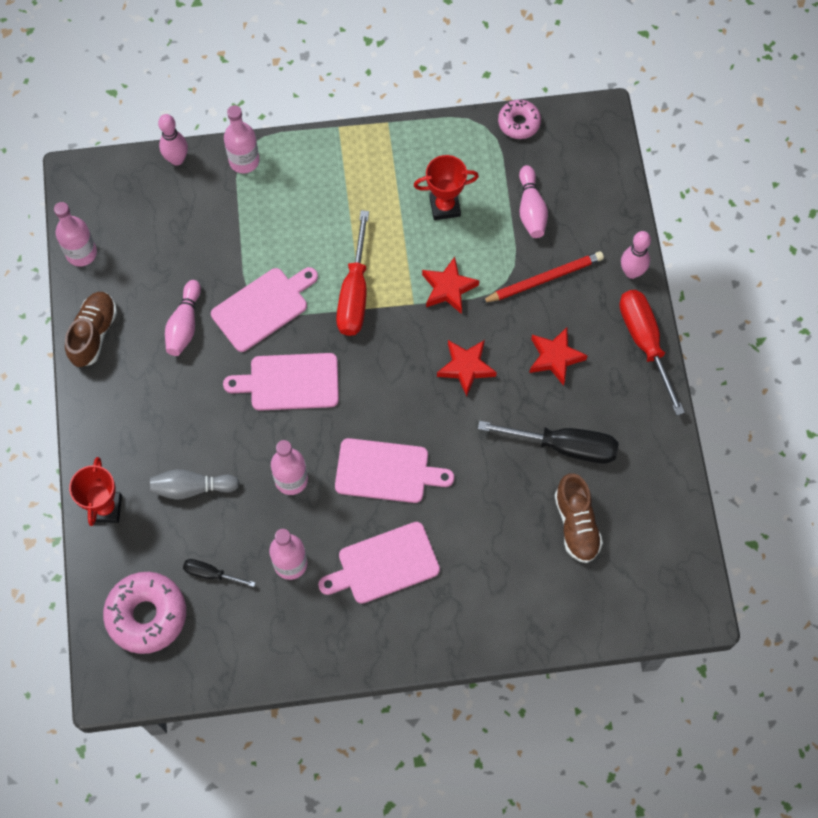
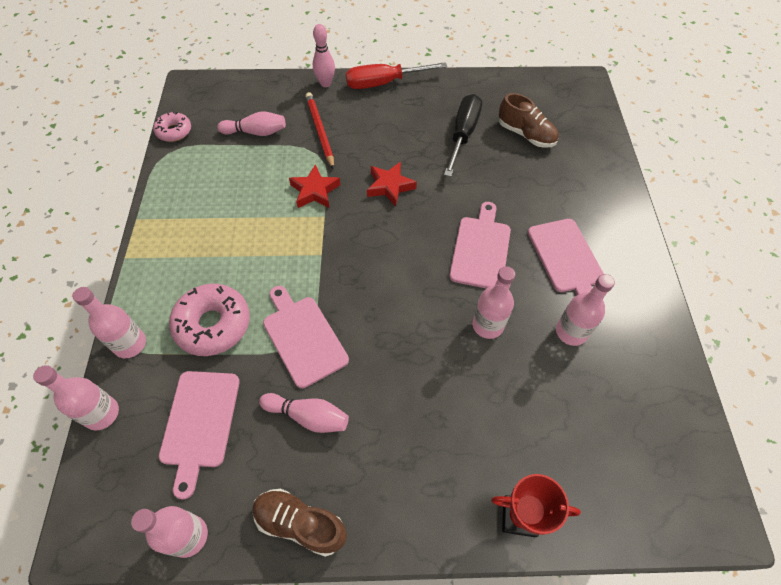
camera: 85 degrees left, 10 degrees down
pink donut [103,572,186,654] -> pink donut moved to [169,284,250,356]
grey bowling pin [150,469,239,500] -> none
pink bowling pin [158,114,188,166] -> pink bottle [33,365,119,430]
black screwdriver [183,559,256,587] -> none
pink cutting board [223,353,339,411] -> pink cutting board moved to [159,371,240,500]
red screwdriver [336,210,369,336] -> none
red trophy [414,155,479,220] -> none
red star [529,327,588,386] -> none
brown shoe [555,474,603,563] -> brown shoe turned 45 degrees clockwise [499,93,559,148]

